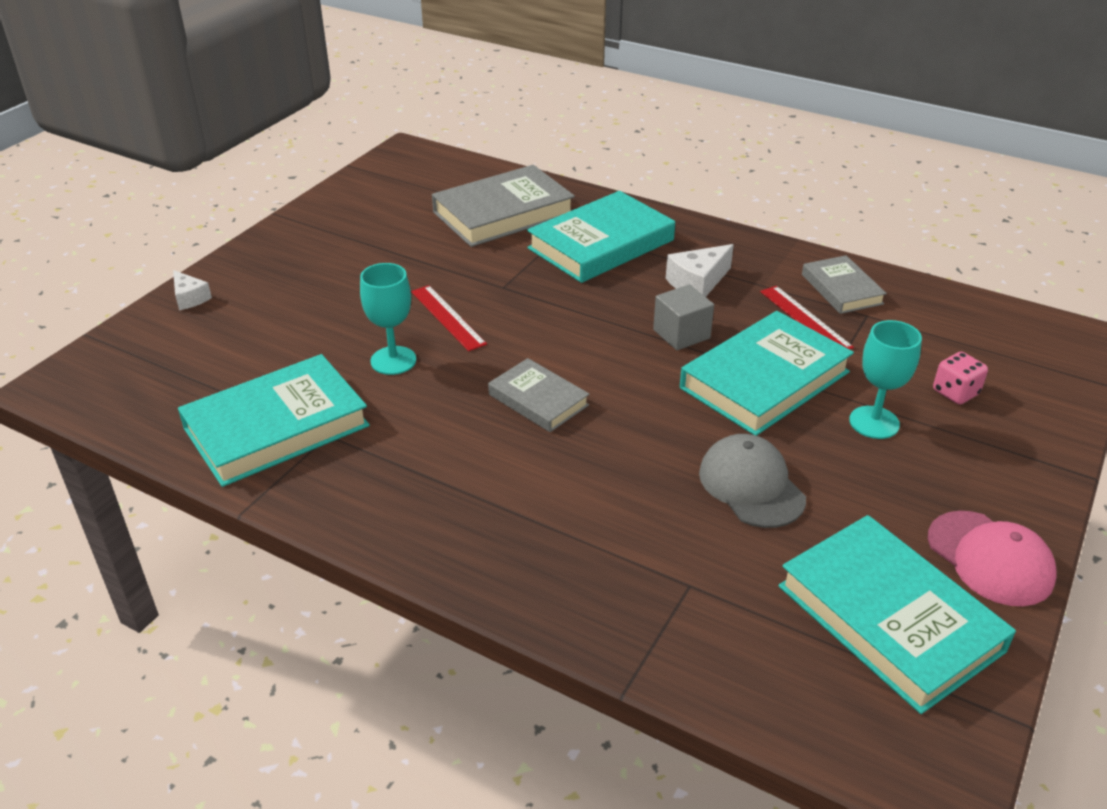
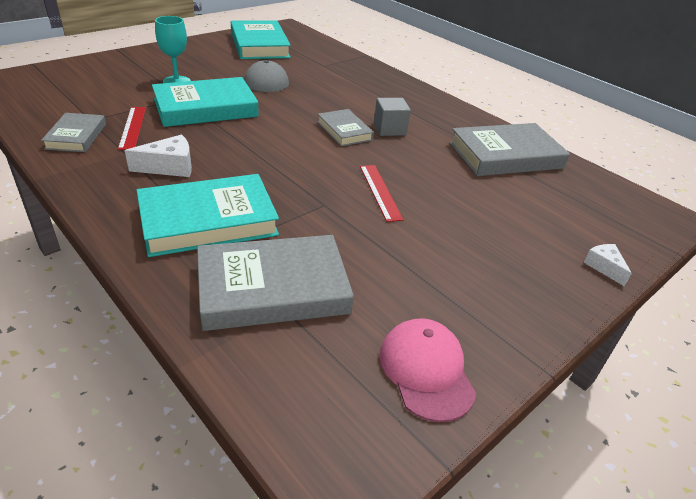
camera: 165 degrees left, 0 degrees up
turquoise book [178,354,370,487] -> grey book [449,123,570,176]
turquoise goblet [360,263,416,375] -> none
grey cube [653,284,714,350] -> grey cube moved to [374,98,411,136]
pink cap [928,511,1057,606] -> pink cap moved to [380,318,476,422]
pink dice [933,352,988,405] -> none

